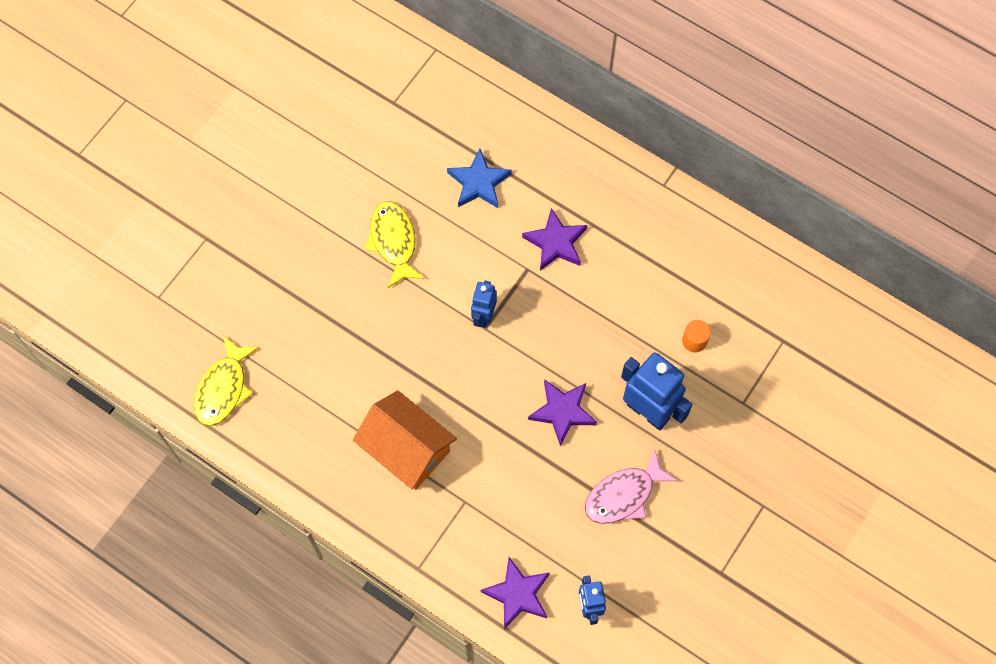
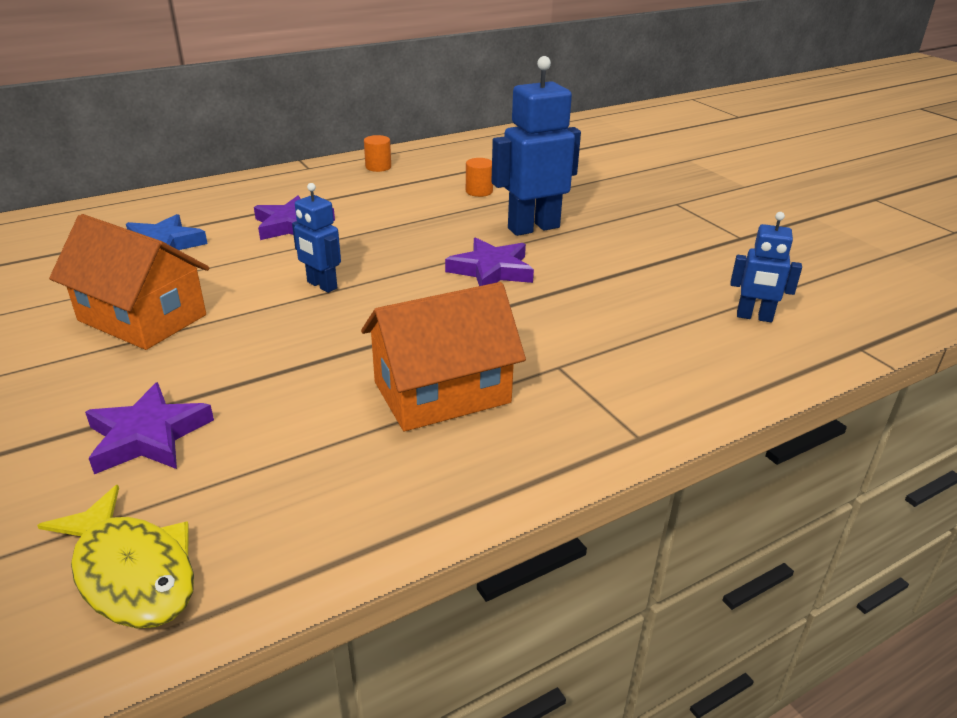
camera: 65 degrees left, 35 degrees down
yellow fish [365,202,425,288] -> orange house [49,214,209,350]
purple star [481,557,550,629] -> purple star moved to [85,382,214,474]
pink fish [585,449,678,524] -> none
none -> orange cylinder [364,135,391,172]

